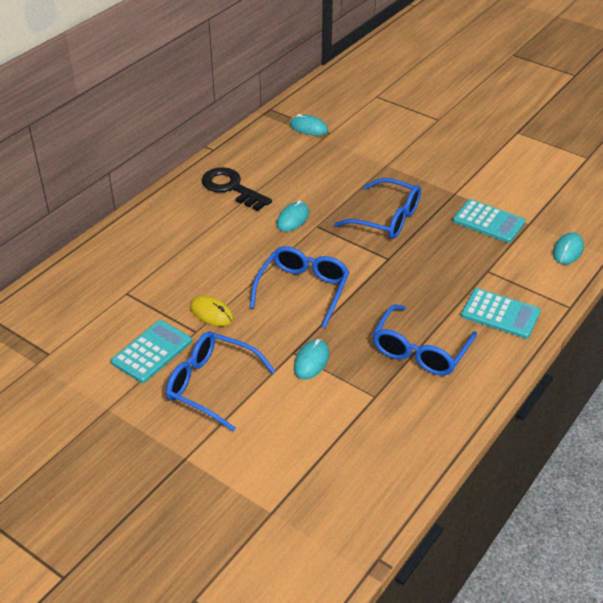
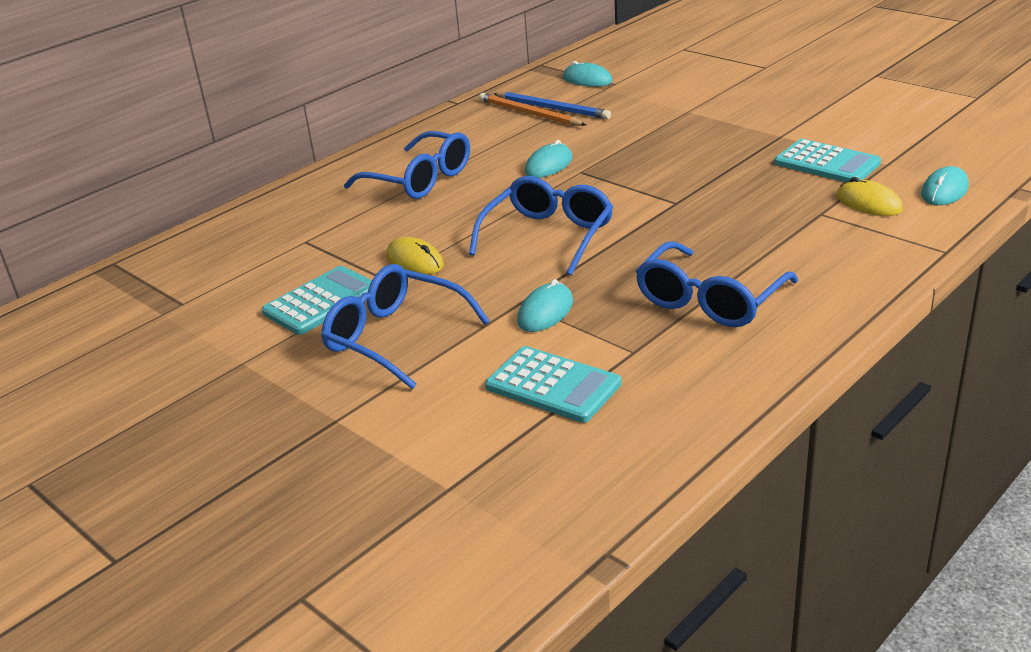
camera: 10 degrees right, 10 degrees down
black key [201,167,272,211] -> none
blue glasses [334,178,421,239] -> blue glasses moved to [344,131,470,199]
turquoise calculator [461,288,541,339] -> turquoise calculator moved to [485,346,622,423]
none -> orange pencil [479,93,586,126]
none -> blue pencil [493,92,611,119]
none -> yellow mouse [837,177,903,216]

